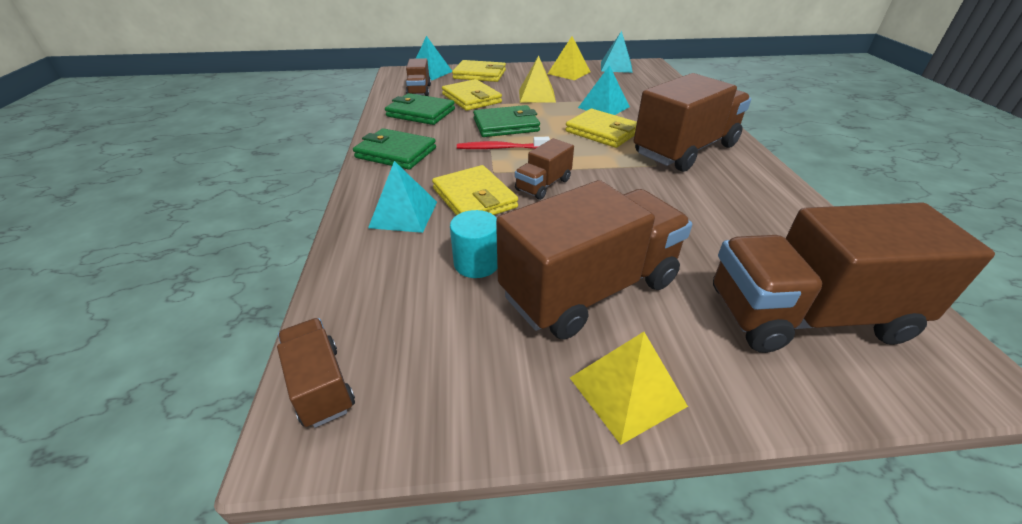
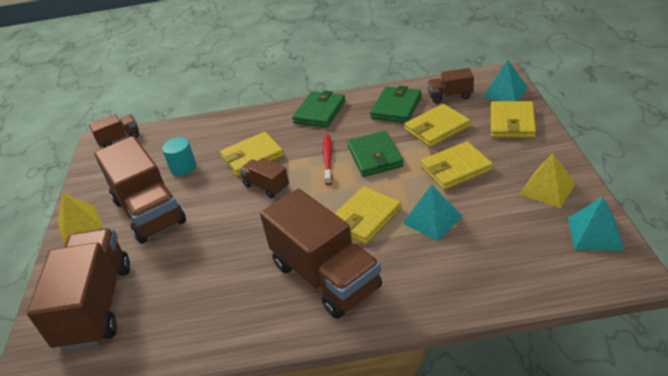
camera: 95 degrees right, 0 degrees up
turquoise pyramid [368,161,437,233] -> none
yellow pyramid [519,55,556,103] -> yellow wallet [420,142,493,190]

